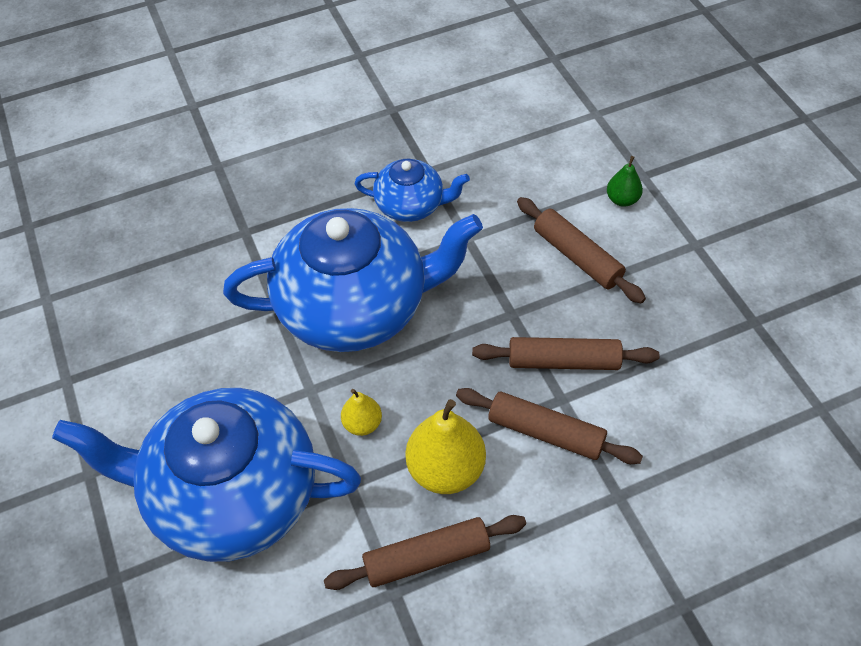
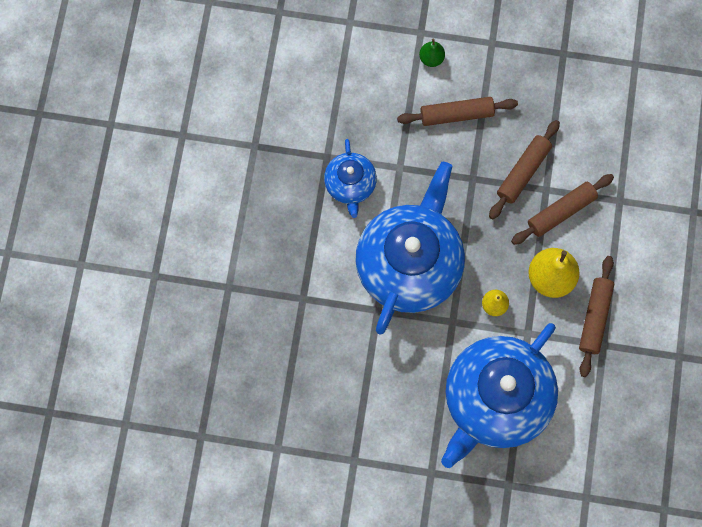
camera: 60 degrees left, 20 degrees up
blue teapot [354,159,470,222] -> blue teapot turned 135 degrees clockwise [324,139,377,218]

